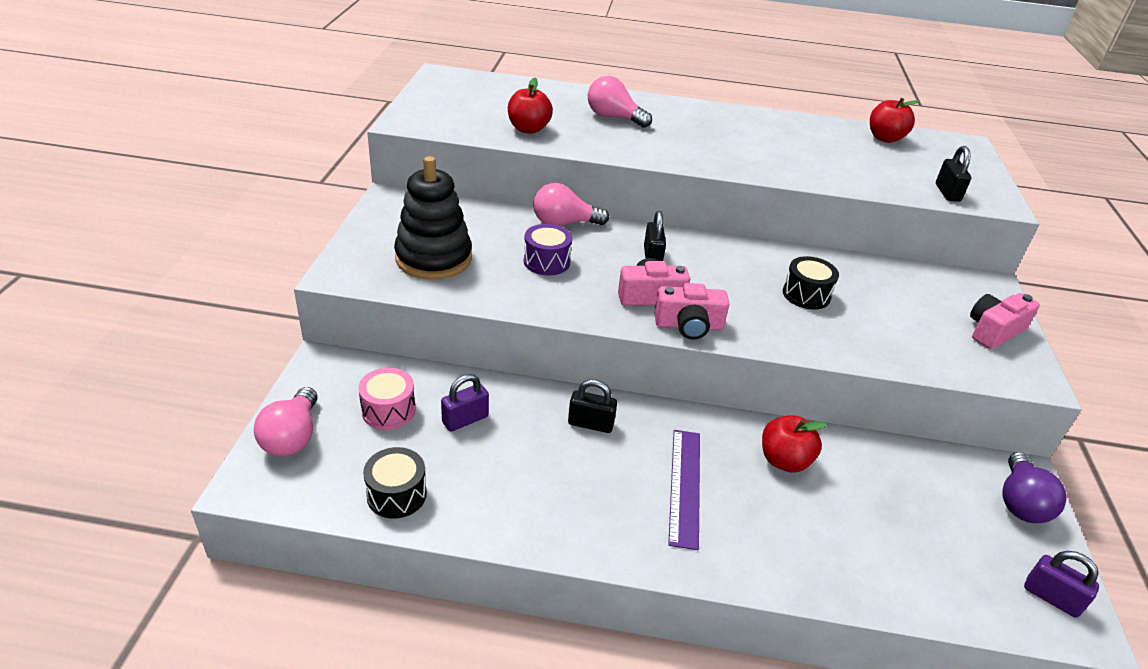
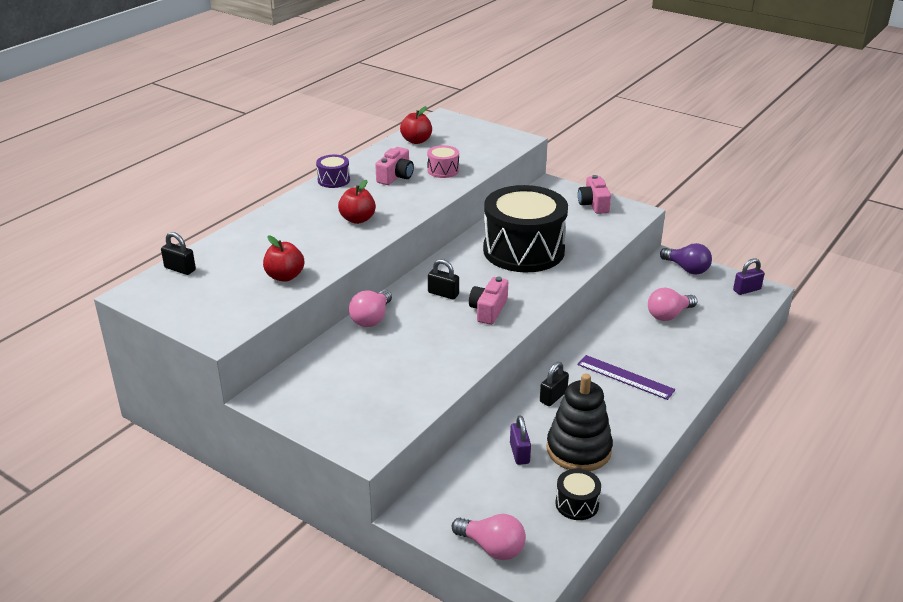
camera: 60 degrees left, 5 degrees down
pink drum [358,368,416,430] -> pink drum moved to [427,145,459,178]
black stacking toy [394,156,472,280] -> black stacking toy moved to [546,374,613,471]
purple drum [524,224,572,275] -> purple drum moved to [316,155,350,188]
pink light bulb [588,76,652,128] -> pink light bulb moved to [648,287,697,321]
pink camera [654,283,730,339] -> pink camera moved to [375,147,414,185]
red apple [762,416,827,473] -> red apple moved to [338,180,376,224]
black drum [783,256,839,310] -> black drum [483,185,568,272], size x2.44
black padlock [936,146,971,202] -> black padlock moved to [161,232,196,275]

